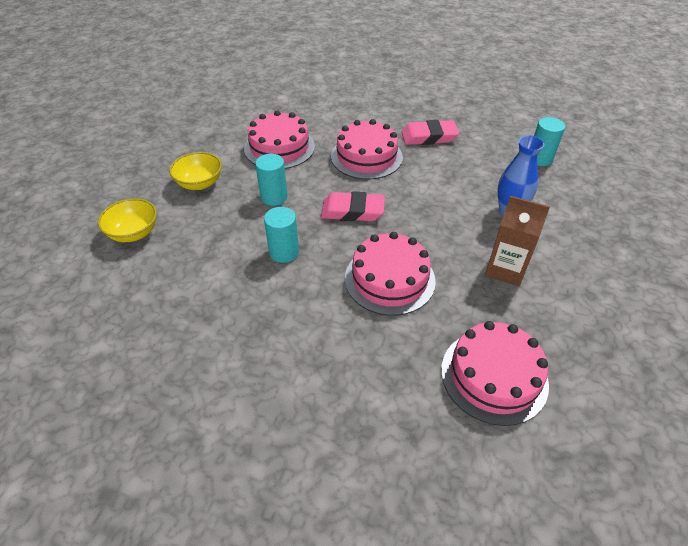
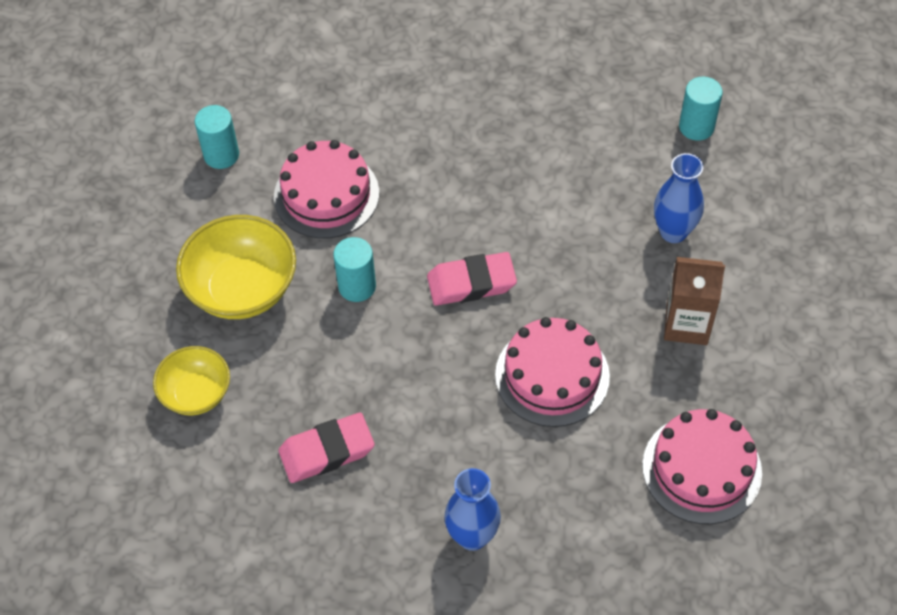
camera: 15 degrees left, 10 degrees up
yellow bowl [169,152,222,190] -> yellow bowl [176,215,296,319], size x1.61
turquoise cylinder [264,207,299,263] -> turquoise cylinder moved to [195,105,239,169]
pink cake [331,119,403,179] -> none
pink eraser [401,120,459,145] -> pink eraser moved to [278,413,375,483]
none -> blue vase [444,468,501,551]

